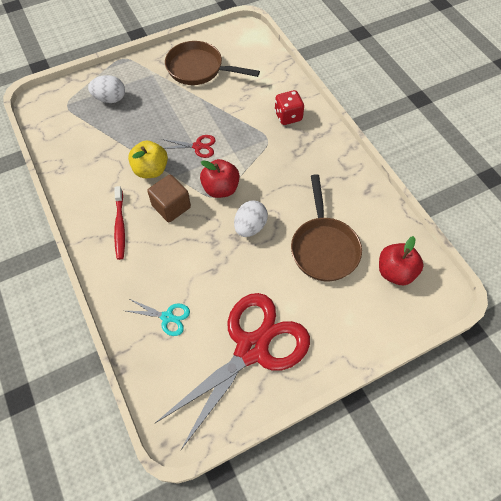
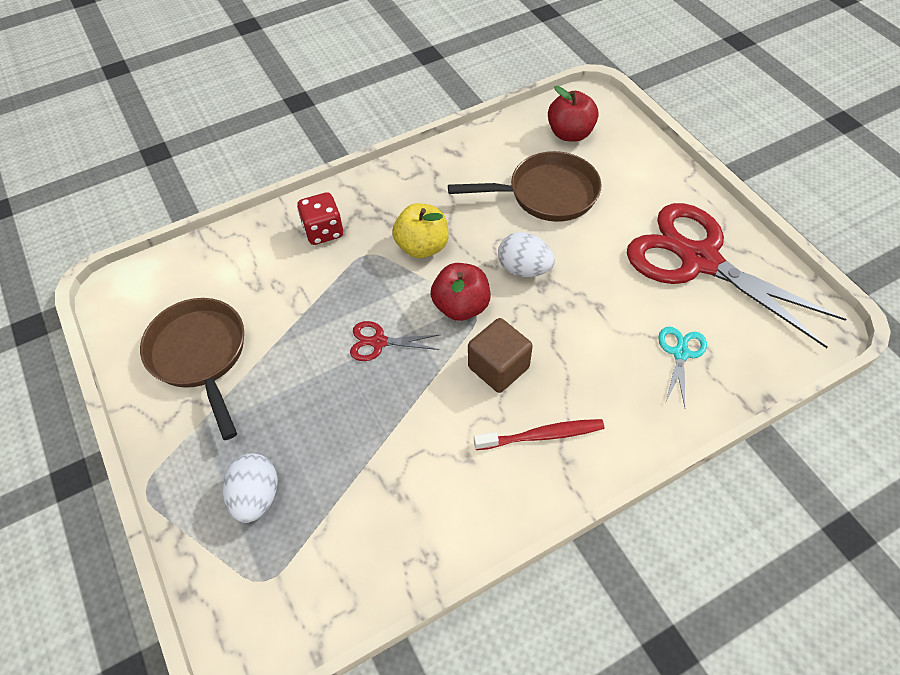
camera: 90 degrees left, 5 degrees down
yellow apple [128,141,168,178] -> yellow apple moved to [392,203,449,258]
red scissors [162,135,216,158] -> red scissors turned 90 degrees counterclockwise [350,321,440,361]
brown pan [165,41,260,85] -> brown pan turned 135 degrees clockwise [140,298,244,440]

